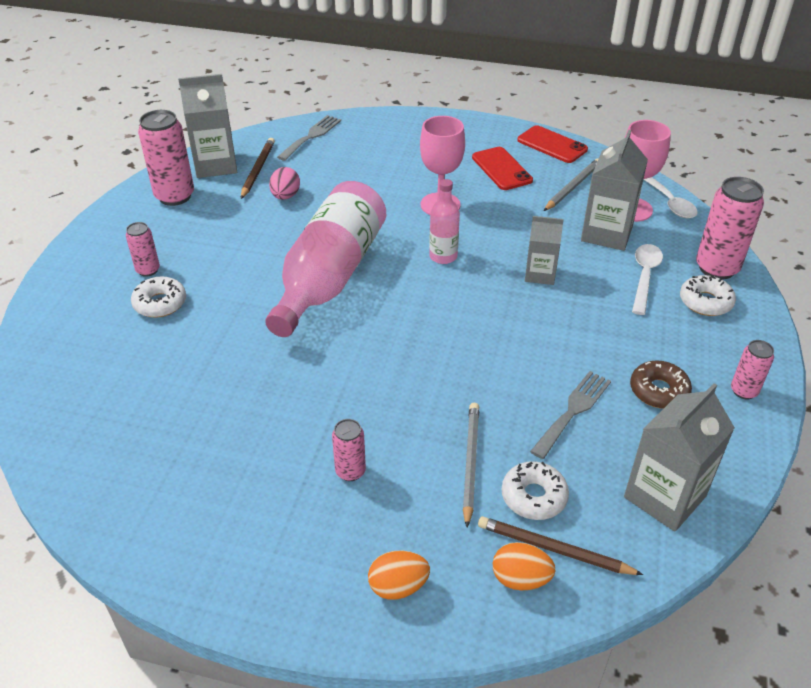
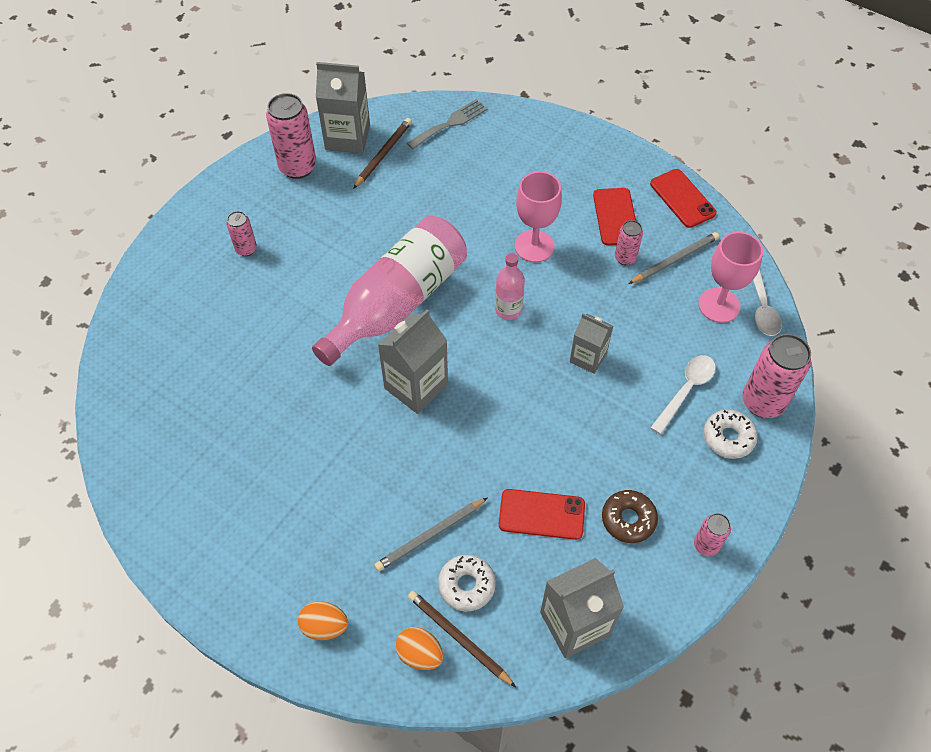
camera: 20 degrees right, 15 degrees up
white donut [131,276,186,318] -> none
pink egg [269,167,300,200] -> none
pink can [332,419,366,481] -> pink can moved to [615,220,643,265]
grey pencil [463,403,479,527] -> grey pencil turned 150 degrees counterclockwise [374,497,488,571]
grey fork [530,371,611,459] -> red phone [499,489,585,540]
grey carton [581,130,648,251] -> grey carton moved to [378,309,448,414]

